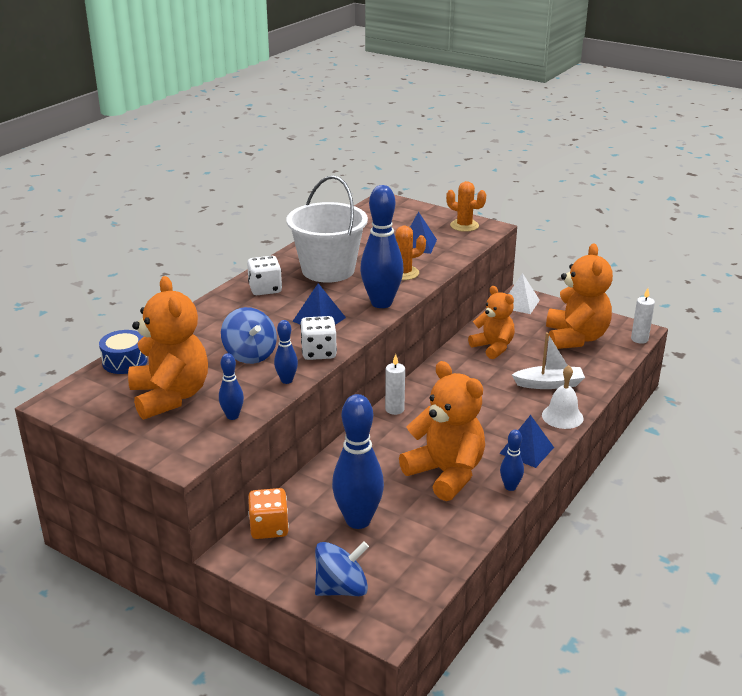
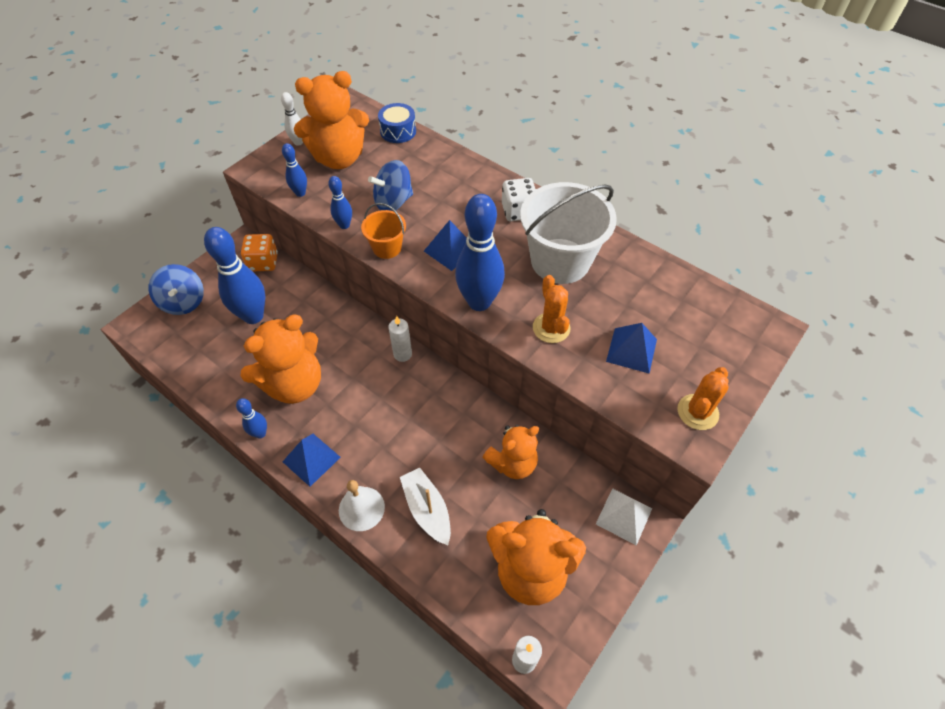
camera: 95 degrees right, 25 degrees up
white dice [300,316,337,360] -> orange bucket [361,203,406,259]
white boat [512,332,585,389] -> white boat turned 150 degrees clockwise [400,467,451,545]
none -> white bowling pin [281,92,303,146]

